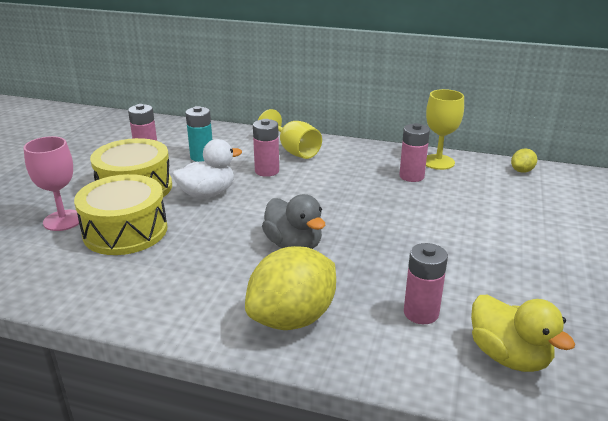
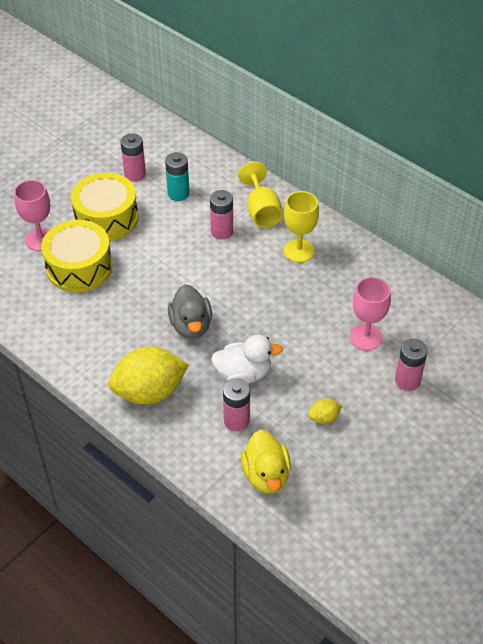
camera: 25 degrees right, 20 degrees up
white duck [172,139,242,199] -> white duck moved to [211,335,283,383]
pink battery [399,123,430,182] -> pink battery moved to [395,339,428,391]
yellow goblet [426,89,464,170] -> yellow goblet moved to [284,191,319,262]
yellow lemon [511,148,537,173] -> yellow lemon moved to [308,398,342,424]
none -> pink goblet [350,277,391,350]

